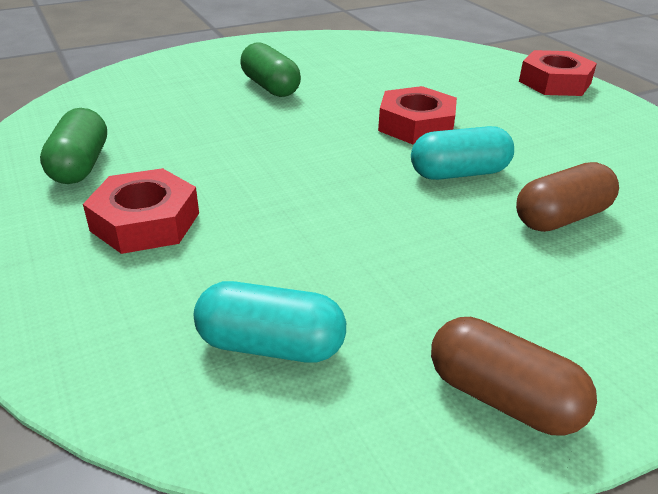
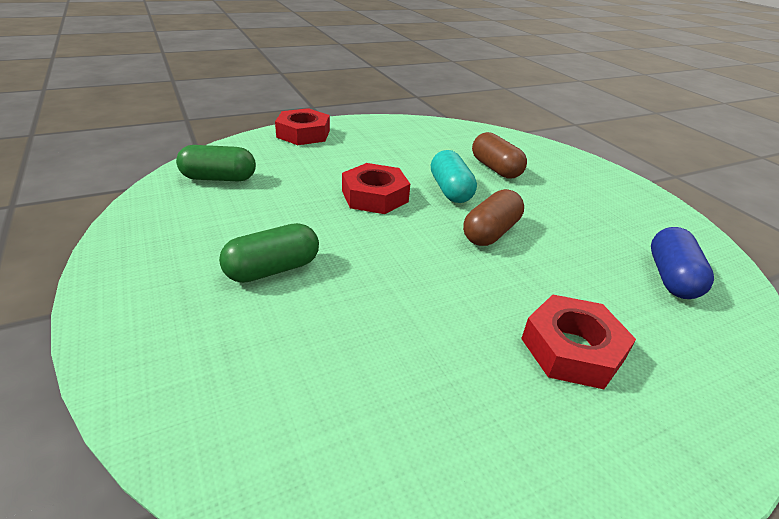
camera: 90 degrees left, 0 degrees up
green capsule [40,108,107,184] -> green capsule moved to [176,145,256,181]
turquoise capsule [194,281,346,363] -> blue capsule [651,227,714,299]
brown capsule [431,317,597,436] -> brown capsule moved to [463,189,524,246]

